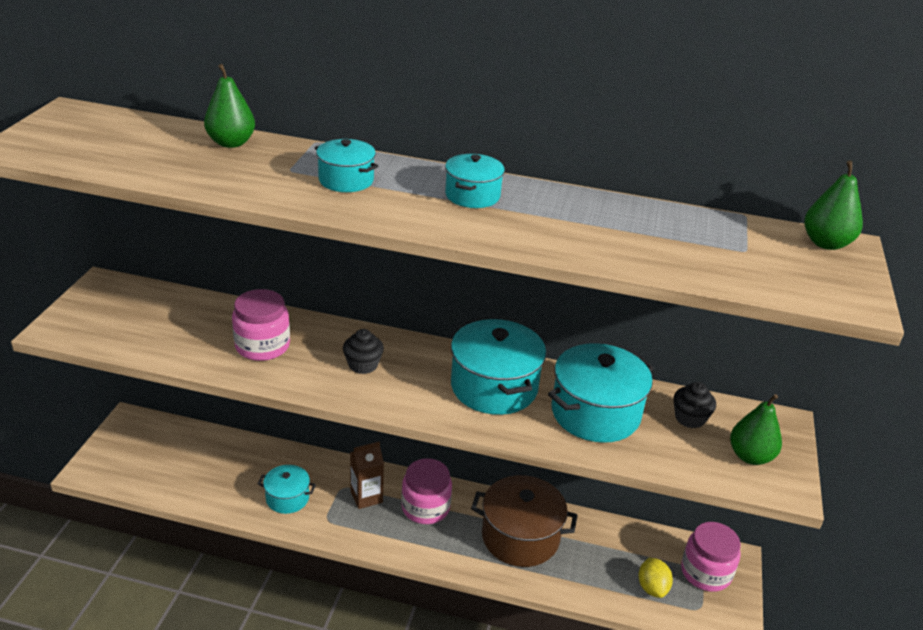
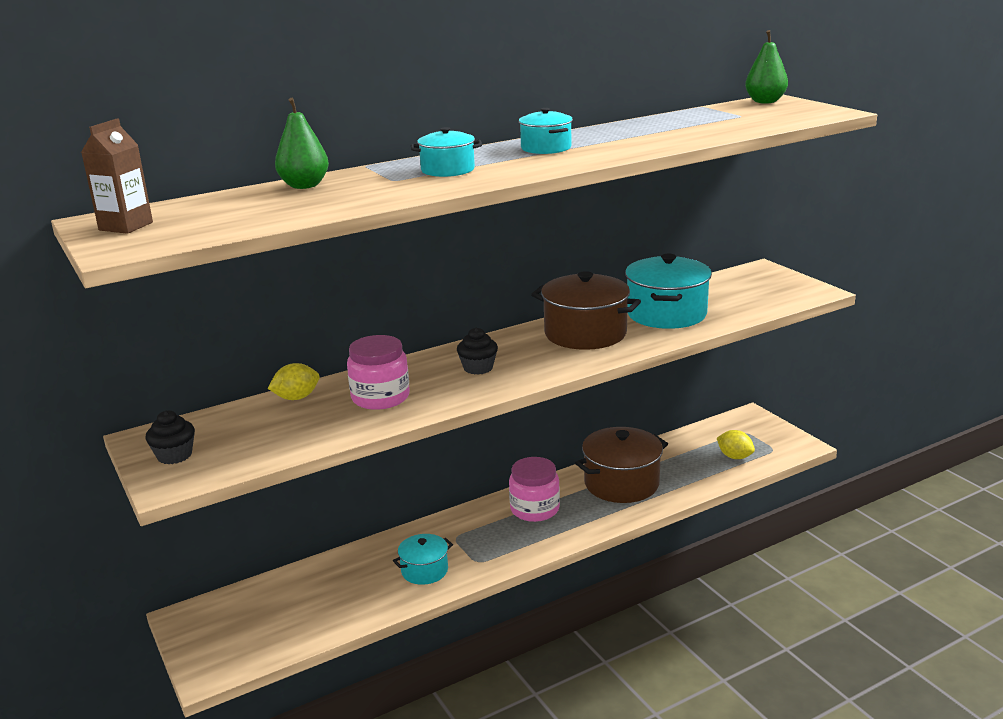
camera: 40 degrees left, 10 degrees down
brown carton [350,441,384,509] -> brown carton moved to [81,118,153,234]
turquoise pot [451,319,546,415] -> brown pot [531,271,641,350]
black cupcake [674,382,716,428] -> black cupcake moved to [146,411,195,464]
pink jar [681,522,741,592] -> none
green pear [730,394,782,465] -> none
none -> yellow lemon [268,363,320,400]

